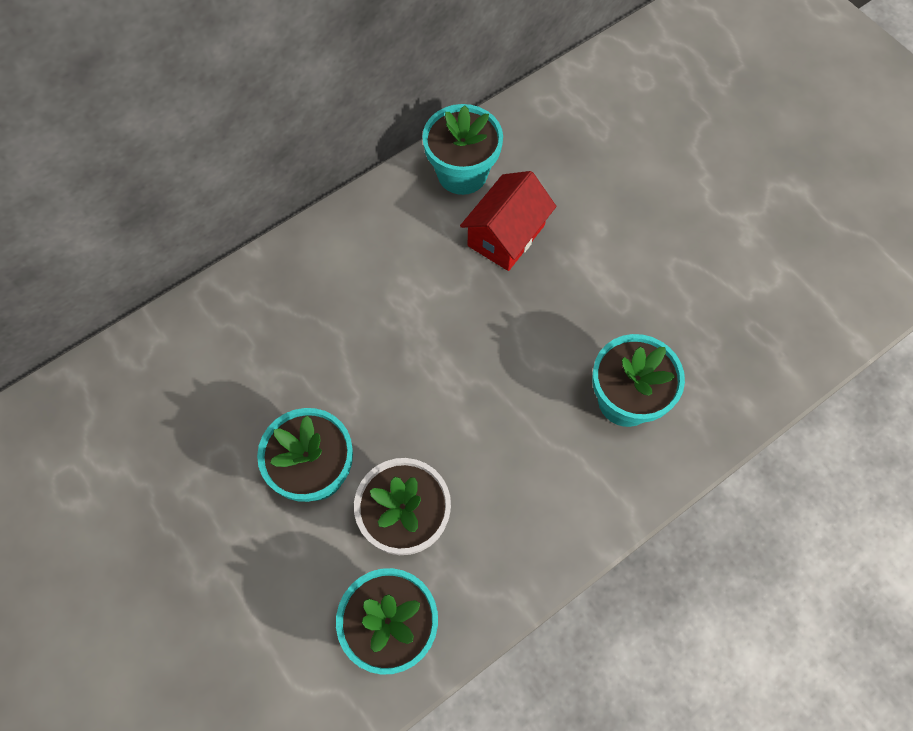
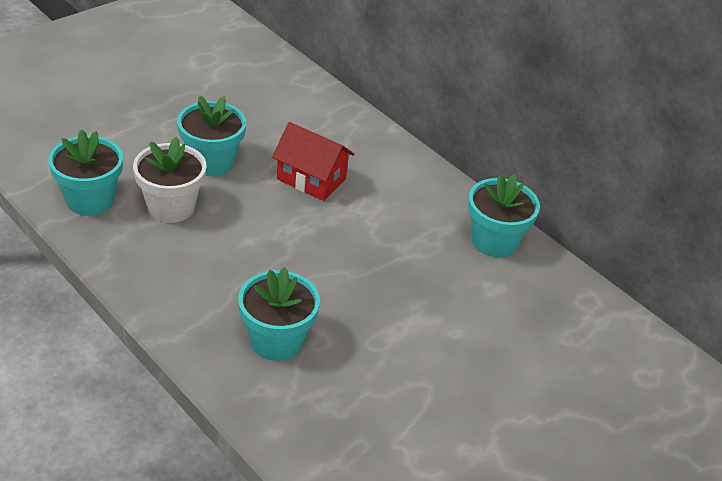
camera: 80 degrees right, 25 degrees down
red house [460,171,556,271] -> red house moved to [272,122,354,201]

